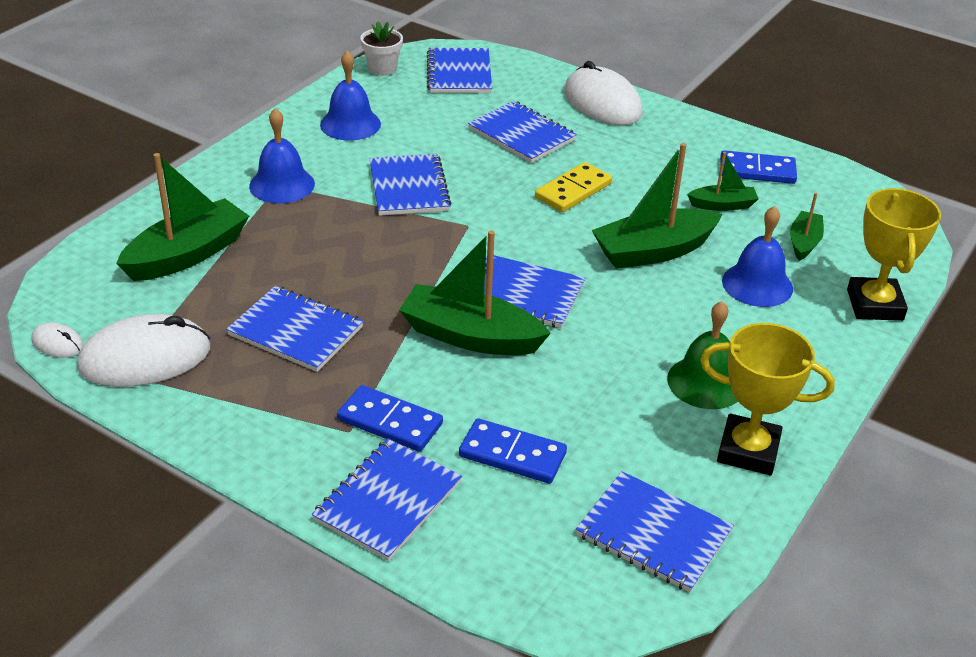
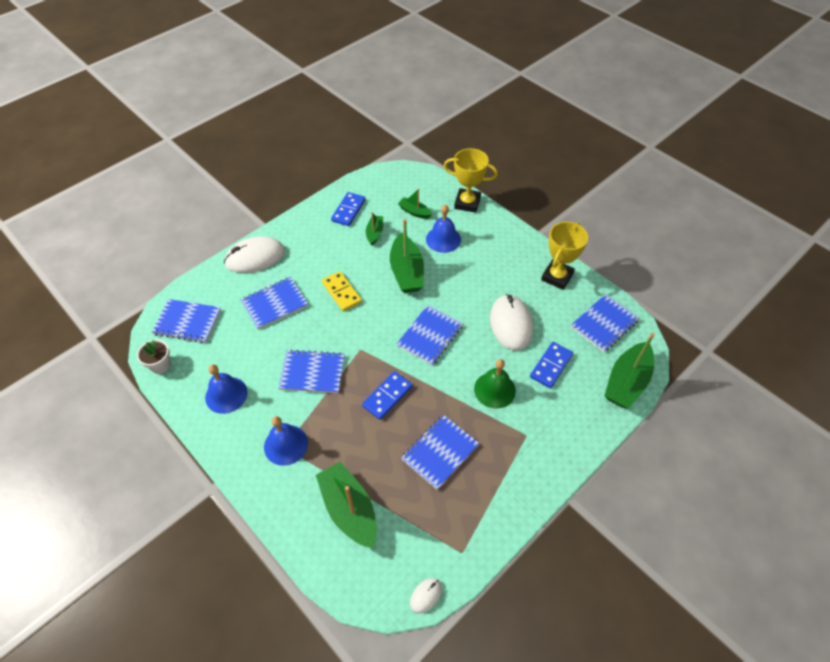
camera: 75 degrees left, 15 degrees up
white mouse [77,314,210,387] -> white mouse moved to [490,294,533,351]
blue notebook [312,439,462,561] -> none
blue domino [337,385,443,452] -> blue domino moved to [362,371,412,420]
green boat [399,230,551,355] -> green boat moved to [605,333,655,408]
green bell [667,301,738,409] -> green bell moved to [474,359,516,409]

